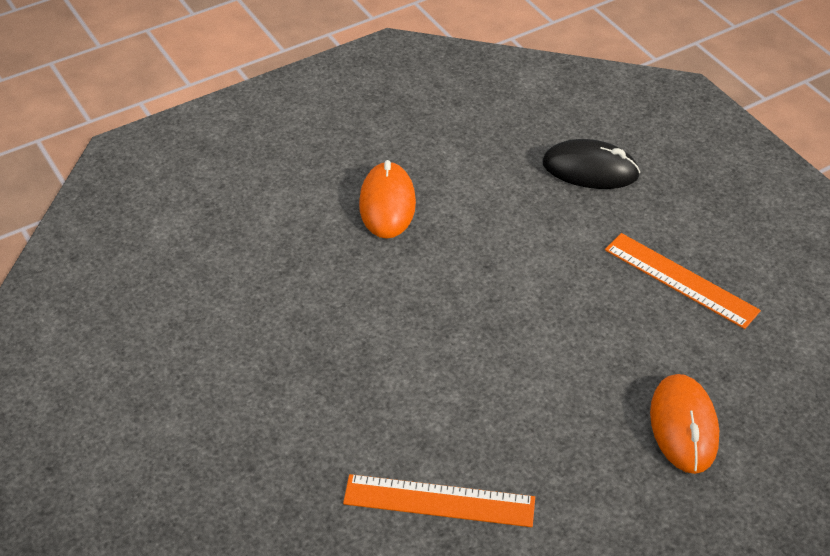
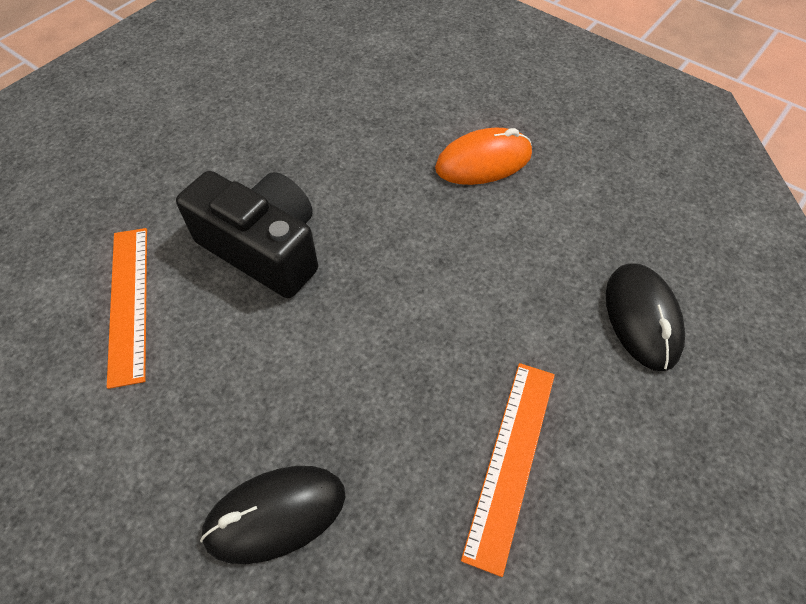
camera: 70 degrees right, 10 degrees up
orange mouse [650,374,719,474] -> black mouse [200,466,345,564]
none -> black camera [176,171,318,298]

